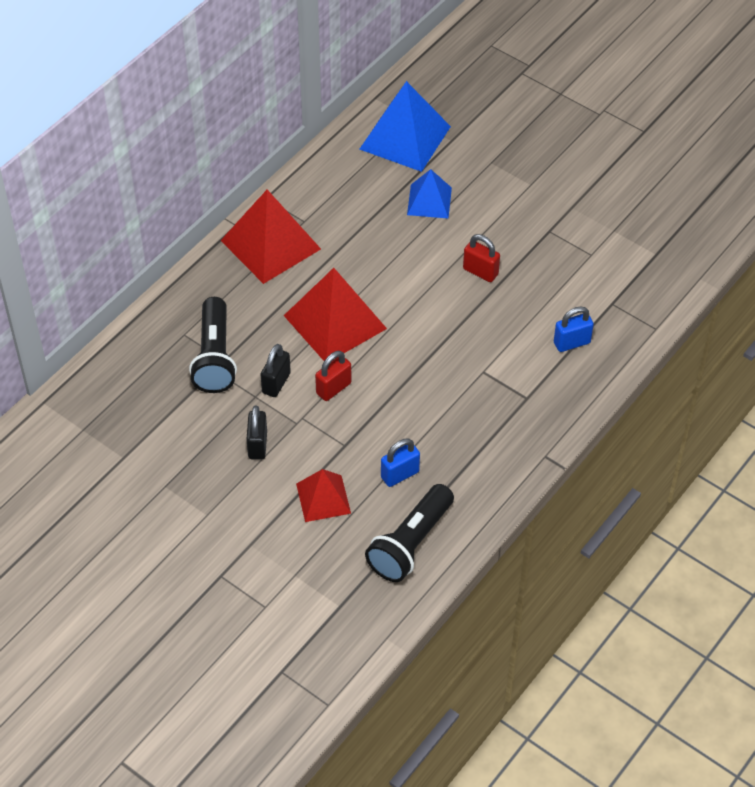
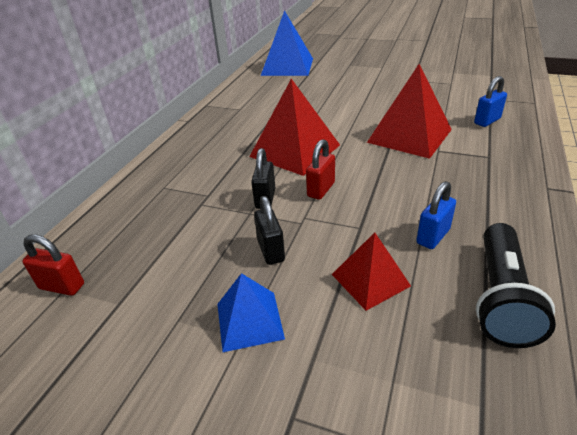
camera: 15 degrees left, 15 degrees down
black flashlight [189,297,237,393] -> none
red pyramid [220,190,321,284] -> red pyramid moved to [367,64,452,159]
blue pyramid [407,169,452,218] -> blue pyramid moved to [217,273,285,352]
red padlock [463,234,500,282] -> red padlock moved to [22,234,84,296]

